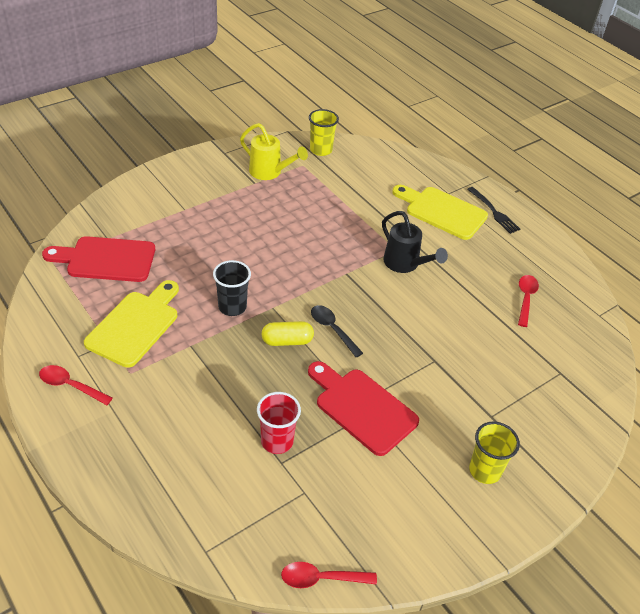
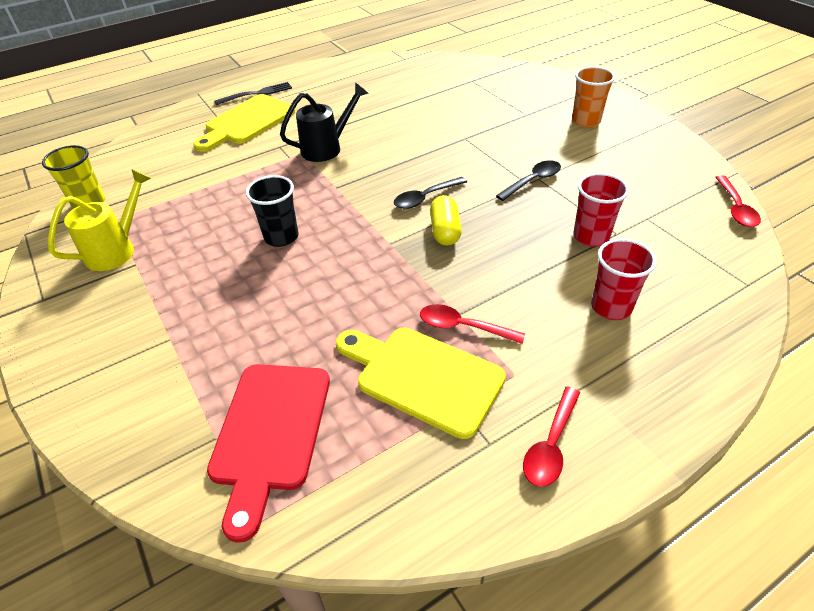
camera: 80 degrees left, 0 degrees up
black cup [213,260,251,316] -> black cup moved to [246,175,299,247]
red cutting board [308,361,419,456] -> black spoon [496,160,561,201]
yellow cup [469,422,520,484] -> orange cup [572,66,615,128]
red spoon [518,275,539,327] -> red spoon moved to [420,304,525,344]
none -> red cup [591,239,657,320]

